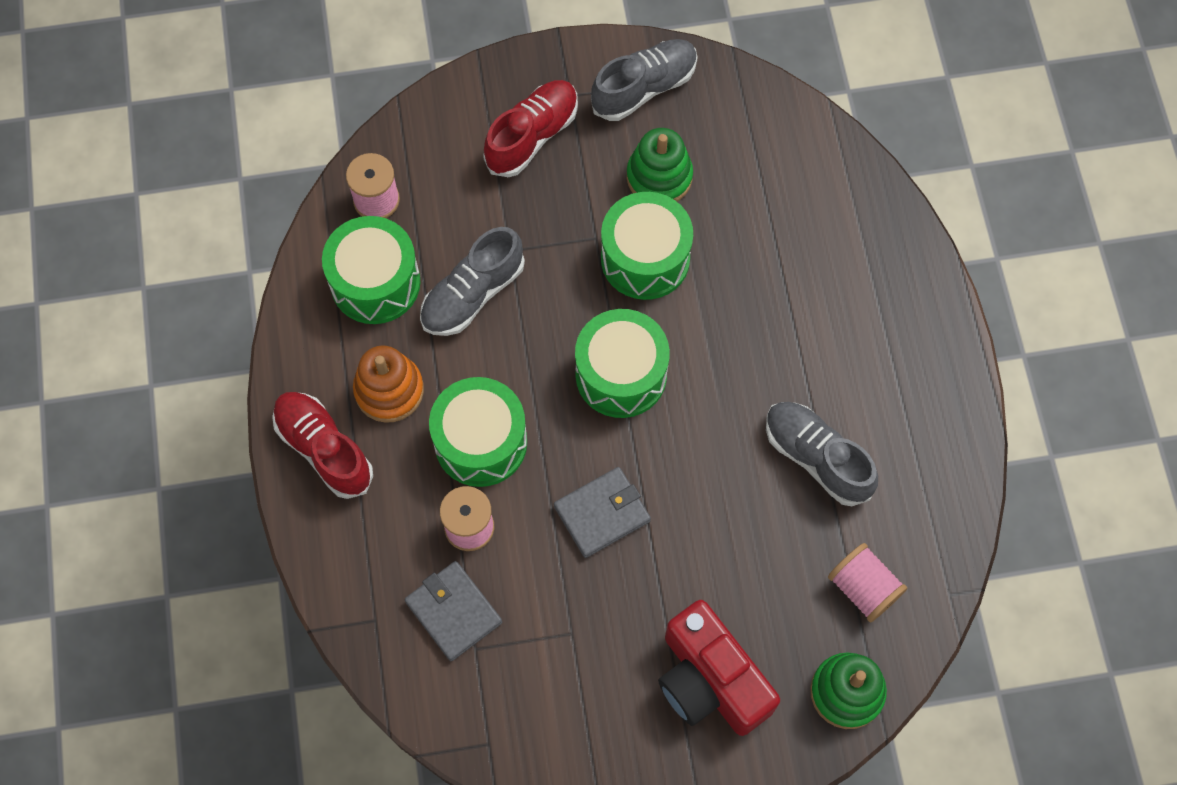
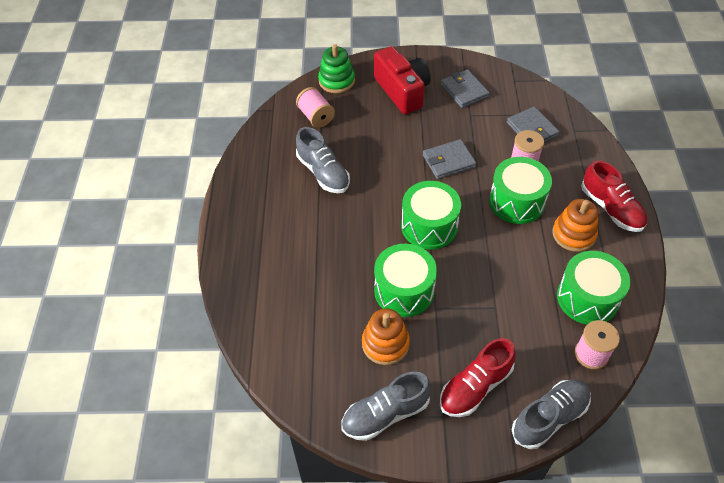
camera: 170 degrees left, 15 degrees down
grey shoe [420,227,525,336] -> grey shoe moved to [512,379,591,449]
green stacking toy [627,128,693,201] -> orange stacking toy [362,308,410,365]
none -> grey wallet [441,69,490,108]

